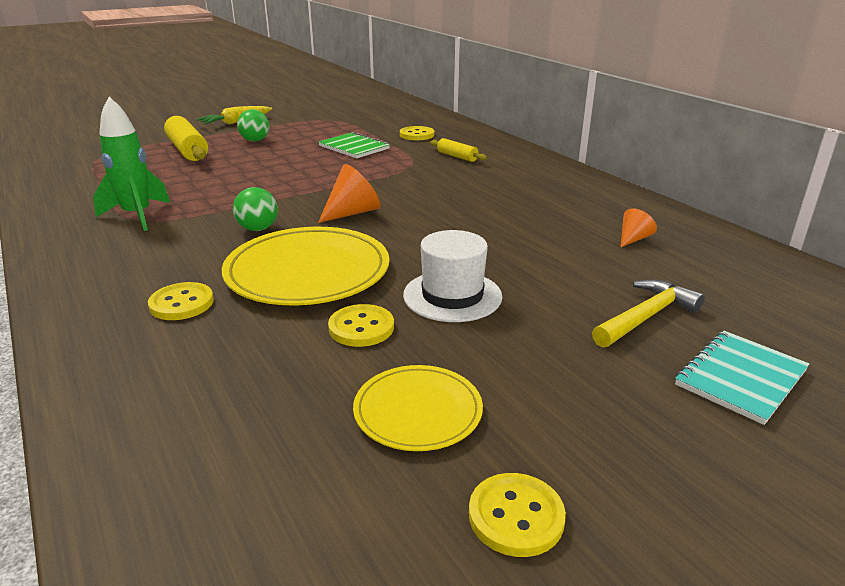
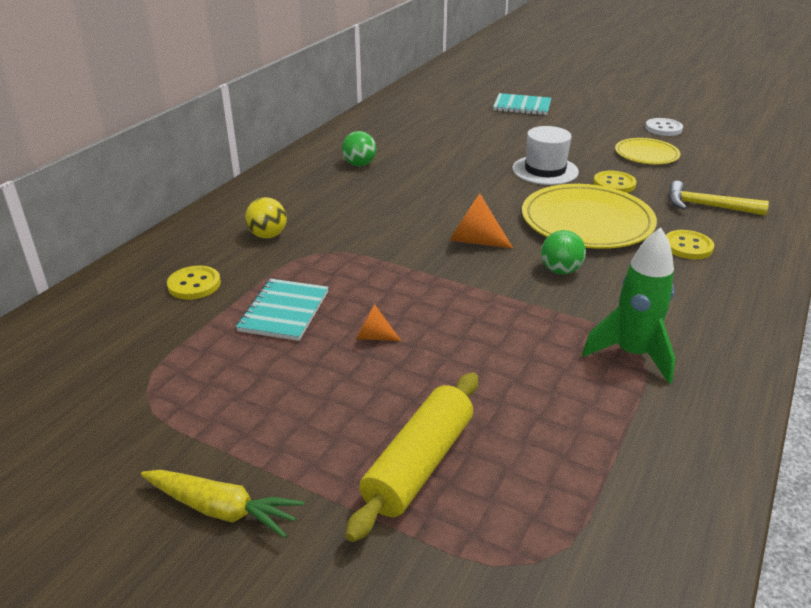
camera: 120 degrees left, 5 degrees up
green ball [237,109,269,142] -> green ball moved to [342,131,376,166]
green notebook [319,132,390,158] -> turquoise notebook [236,279,329,341]
yellow rolling pin [430,138,487,162] -> yellow ball [245,197,287,239]
yellow button [469,473,566,557] -> white button [645,118,683,136]
yellow hammer [592,279,705,347] -> yellow hammer moved to [669,181,769,215]
orange cone [621,208,657,247] -> orange cone moved to [356,304,401,341]

